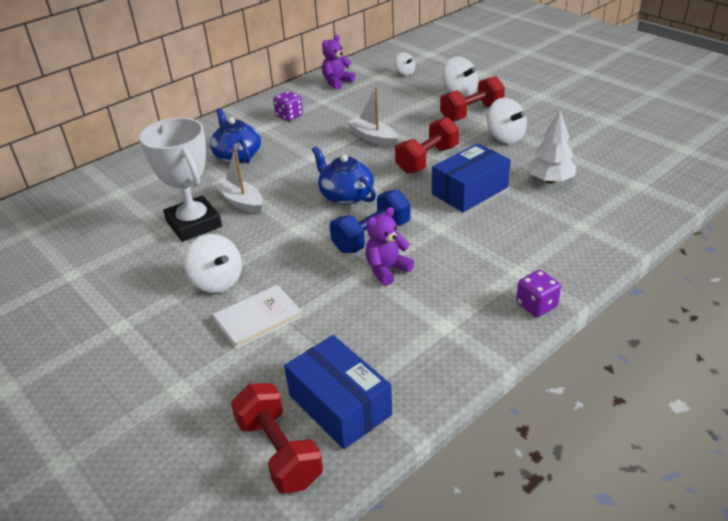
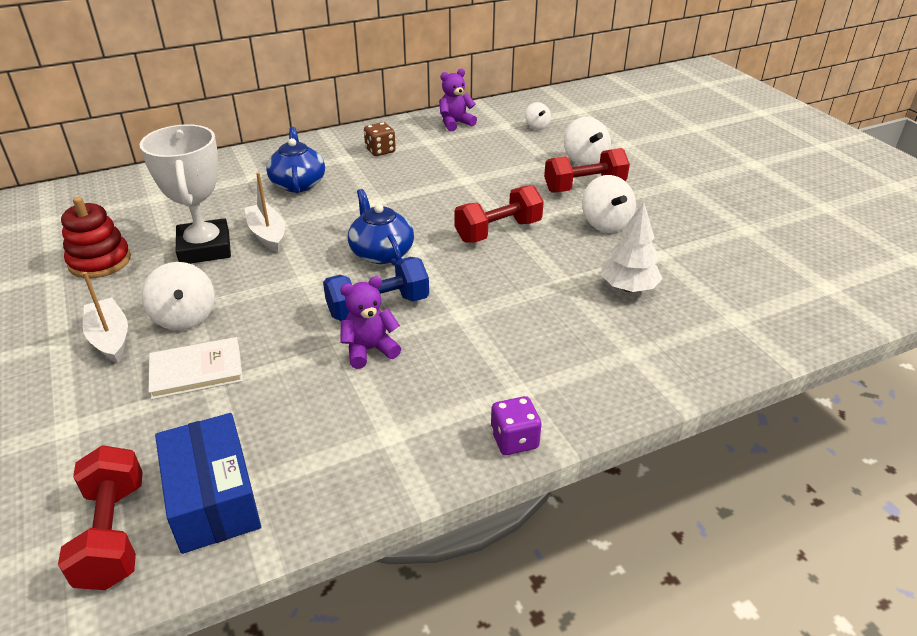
camera: 15 degrees right, 0 degrees up
purple dice [273,91,303,121] -> brown dice [364,122,396,156]
white boat [346,87,398,147] -> white boat moved to [83,272,128,363]
blue box [432,143,511,212] -> none
none -> red stacking toy [61,197,131,278]

